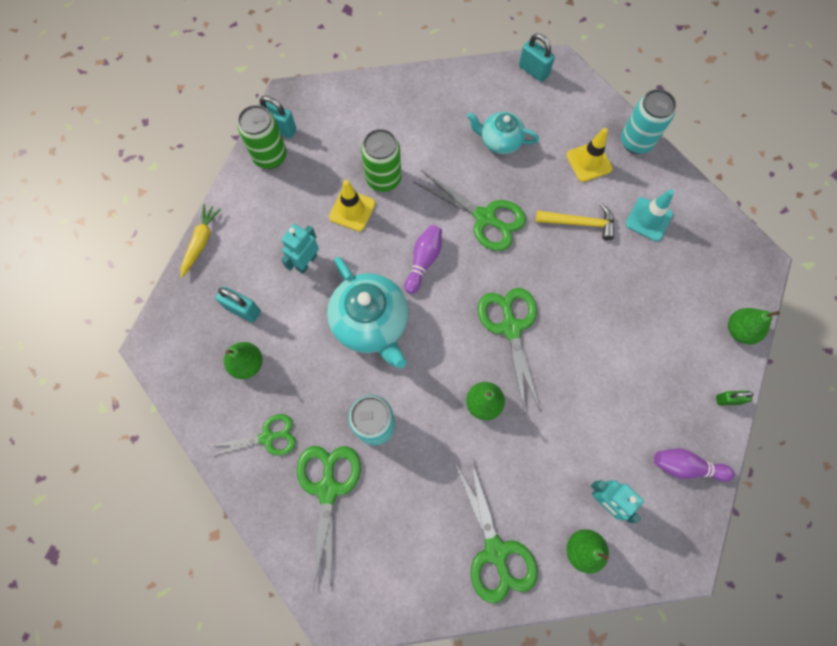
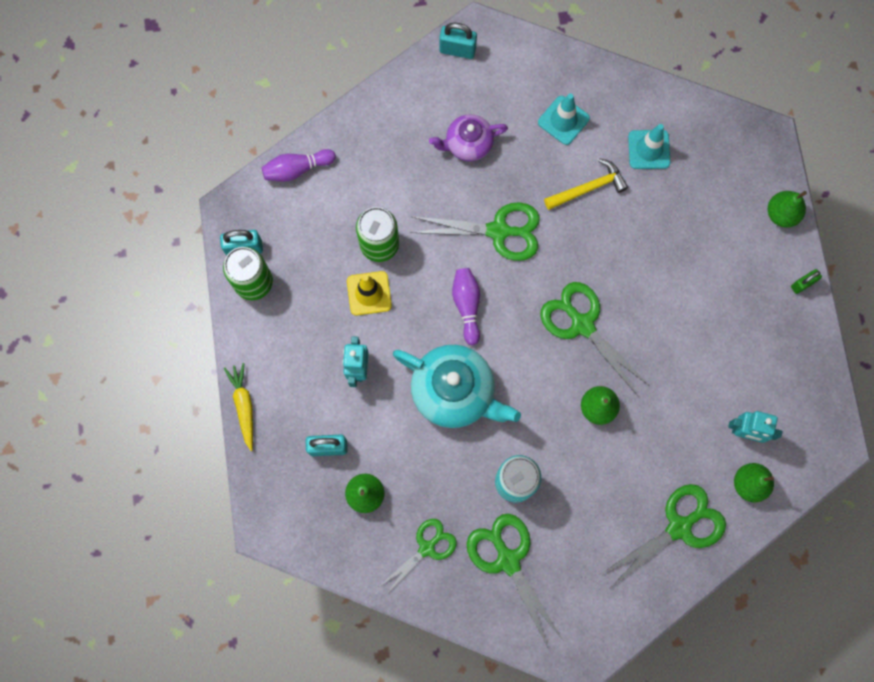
camera: 30 degrees left, 5 degrees up
green scissors [454,456,538,603] -> green scissors turned 75 degrees counterclockwise [601,484,726,587]
turquoise teapot [467,112,539,154] -> purple teapot [429,114,508,161]
yellow traffic cone [566,128,612,182] -> turquoise traffic cone [538,93,590,145]
turquoise can [621,89,676,154] -> none
purple bowling pin [654,448,735,482] -> purple bowling pin moved to [262,149,336,182]

